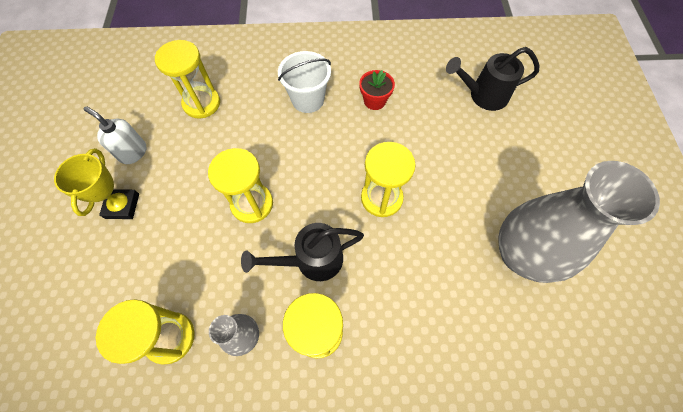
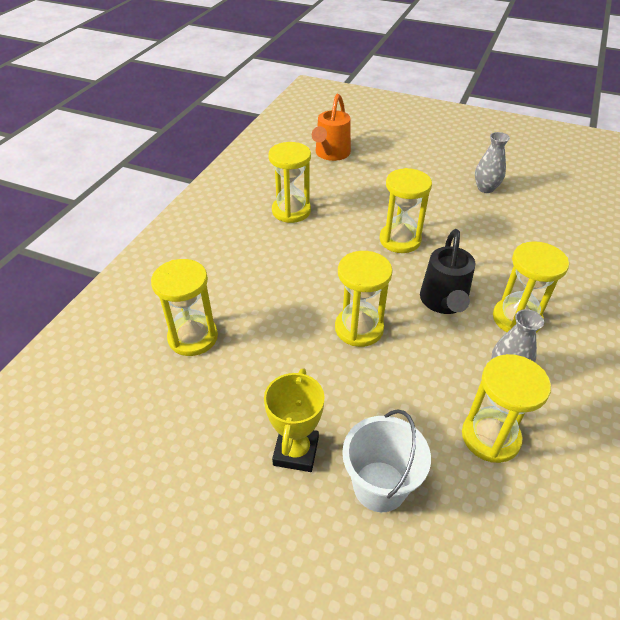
camera: 65 degrees left, 20 degrees down
yellow trophy [54,148,139,219] -> yellow trophy turned 75 degrees clockwise [264,368,325,472]
white soap dispenser [83,106,147,164] -> none
white bucket [278,51,331,113] -> white bucket moved to [342,409,431,512]
red flower pot [359,70,395,110] -> yellow hourglass [268,142,311,223]
black watering can [446,47,540,111] -> orange watering can [312,94,351,161]
grey vase [498,161,660,283] -> grey vase [475,132,510,193], size x0.47

